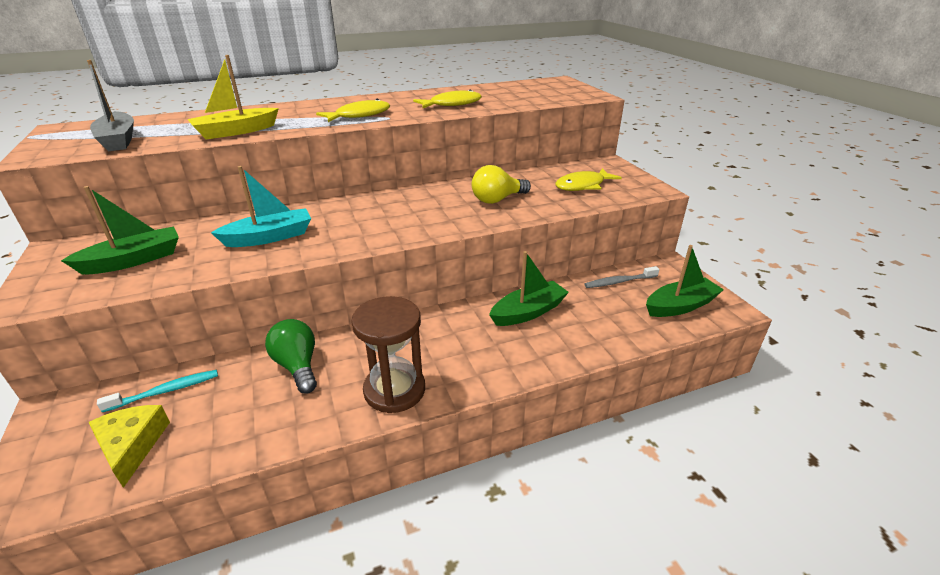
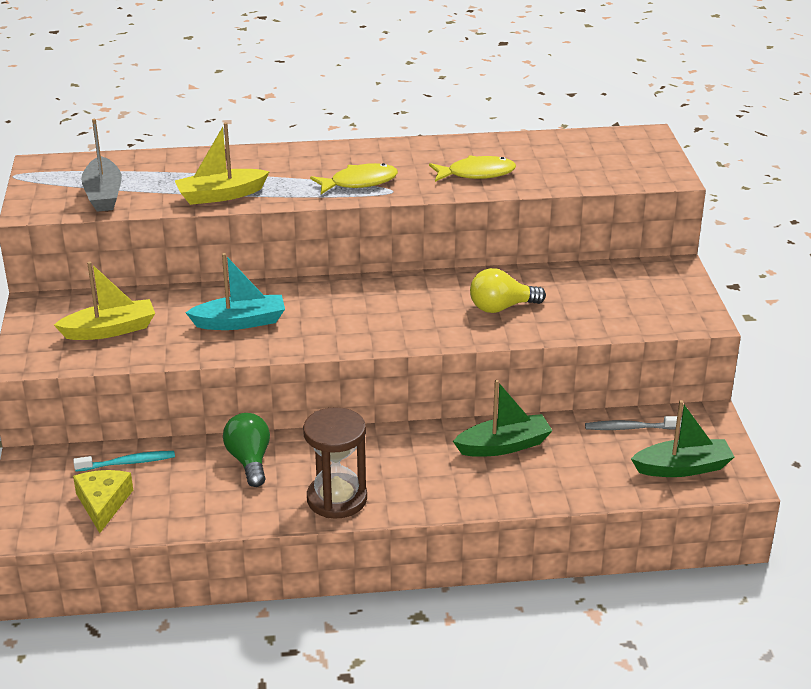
camera: 15 degrees right, 0 degrees up
green boat [61,186,179,274] -> yellow boat [54,262,155,340]
yellow fish [555,168,622,191] -> none

